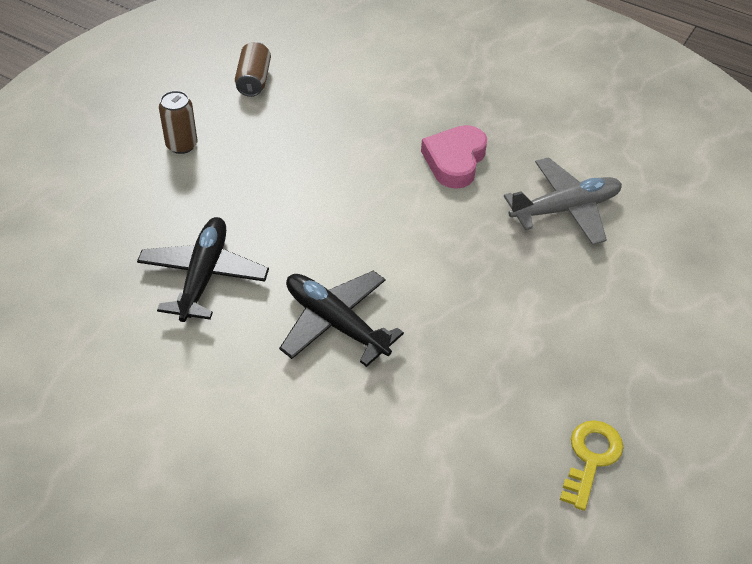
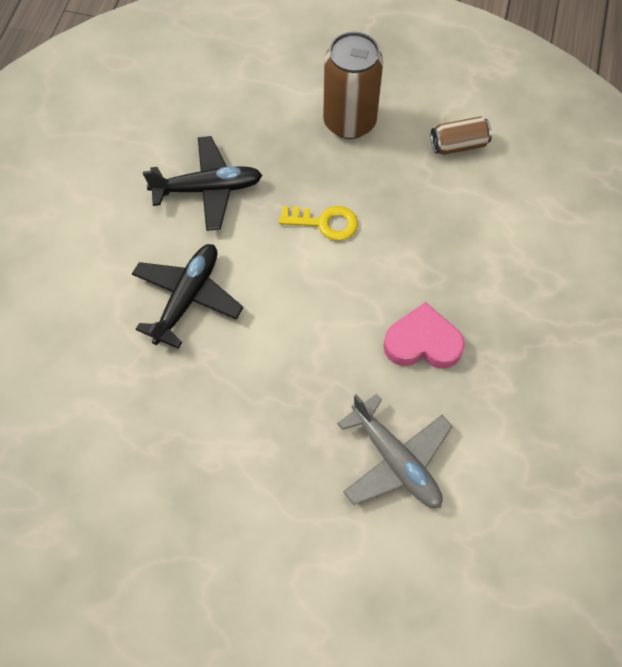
camera: 75 degrees right, 15 degrees up
brown can [159,91,197,154] -> brown can [323,32,383,139], size x1.84
yellow key [560,420,623,511] -> yellow key moved to [279,206,358,241]

